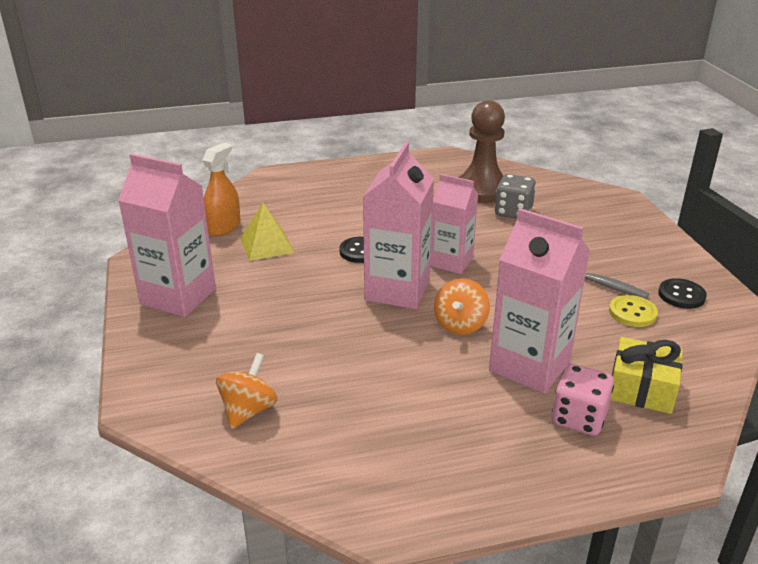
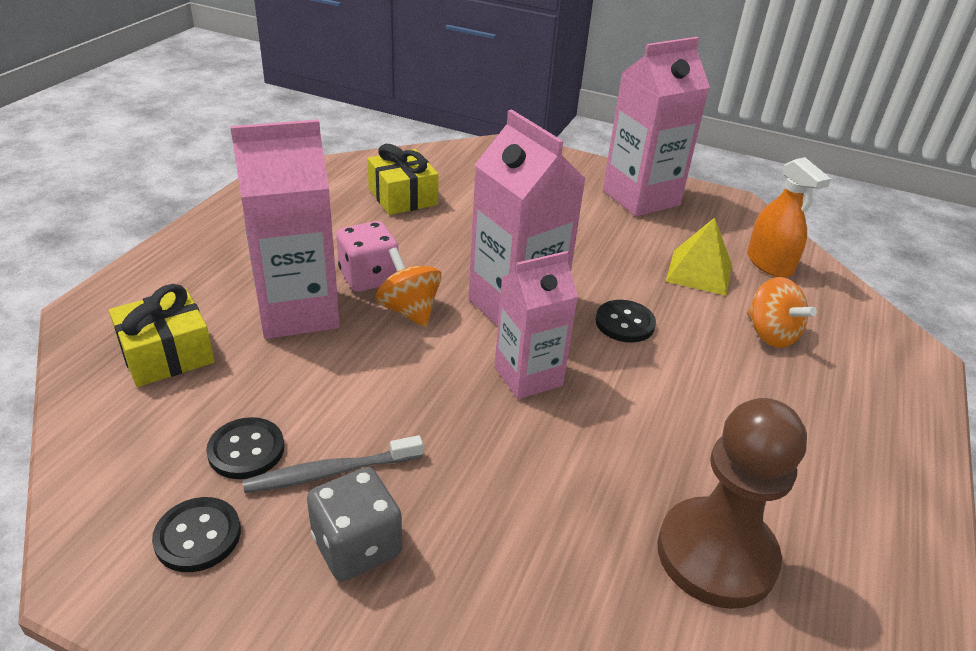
camera: 125 degrees right, 5 degrees up
orange spinning top [216,353,277,429] -> orange spinning top moved to [747,277,817,348]
grey dice [495,174,536,219] -> grey dice moved to [307,467,402,581]
pink dice [552,364,614,436] -> pink dice moved to [336,221,399,292]
yellow button [609,295,658,327] -> black button [206,417,284,479]
none -> yellow gift [367,144,439,215]

